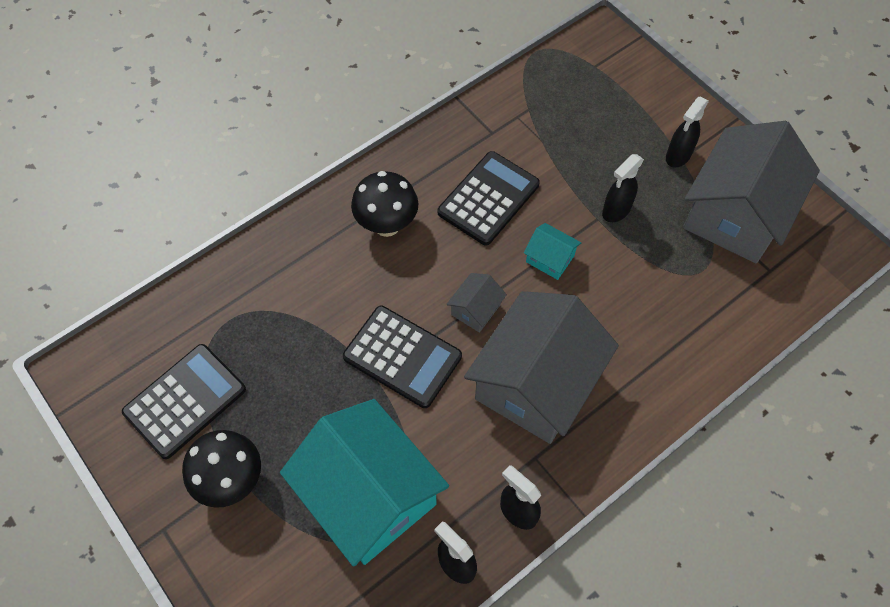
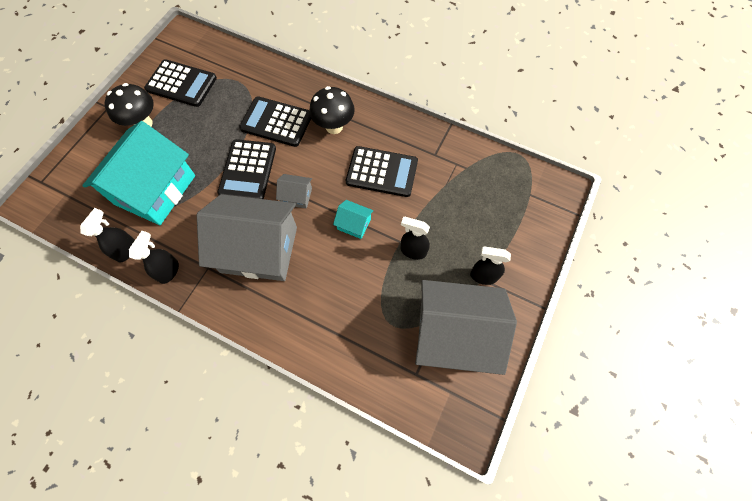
camera: 65 degrees right, 5 degrees up
turquoise house [524,223,581,280] -> turquoise house turned 75 degrees counterclockwise [333,200,374,239]
none -> black calculator [239,96,311,147]

